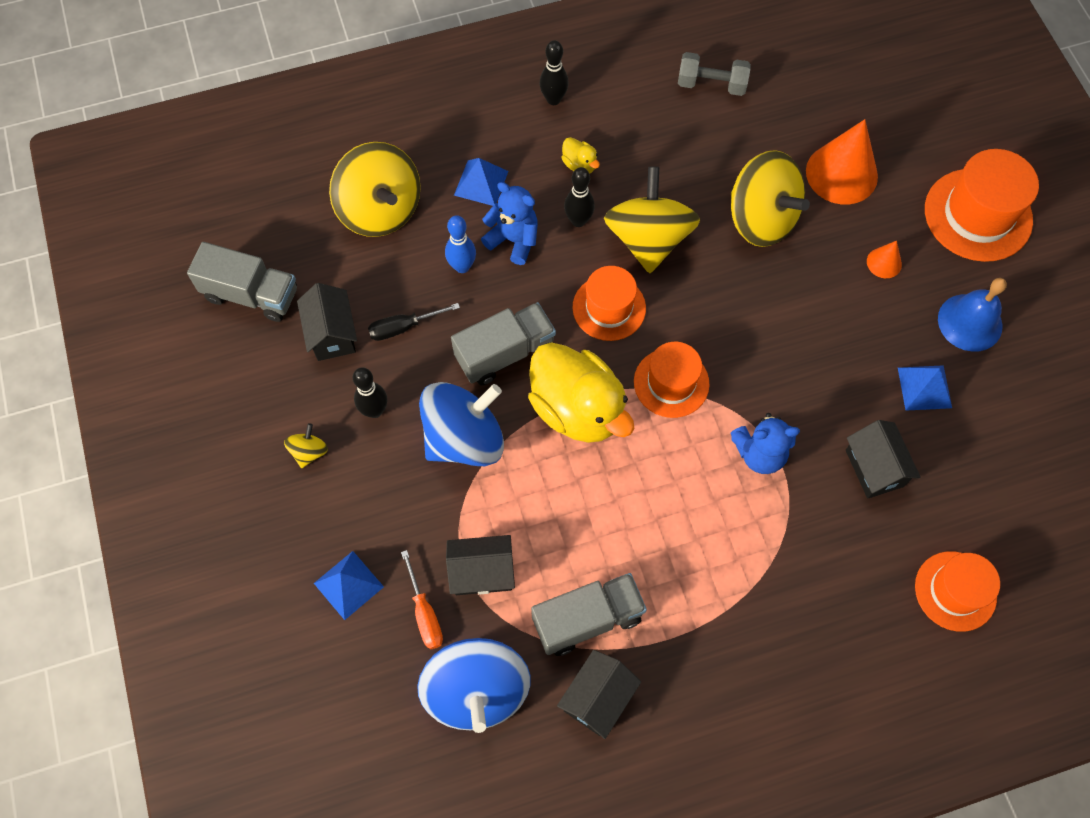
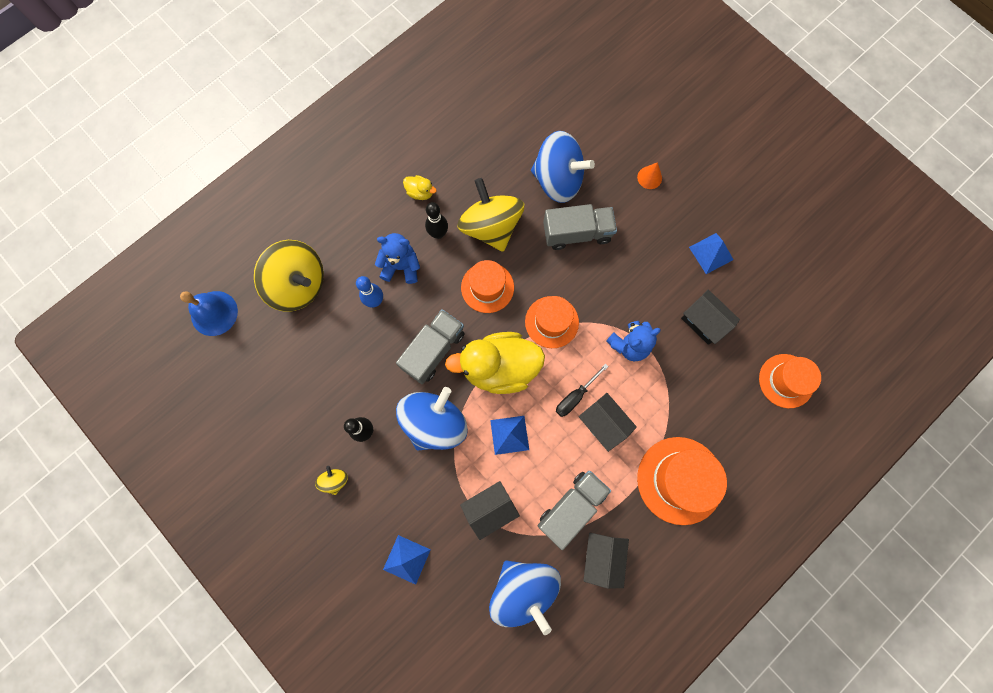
camera: 25 degrees left, 10 degrees up
grey truck [187,242,297,322] -> grey truck moved to [543,204,617,250]
black house [297,283,357,361] -> black house moved to [579,393,637,452]
black screwdriver [368,303,460,341] -> black screwdriver moved to [556,364,609,417]
orange screwdriver [401,550,443,649] -> none
blue pyramid [454,158,508,206] -> blue pyramid moved to [490,416,529,455]
yellow duck [528,342,634,443] -> yellow duck turned 150 degrees clockwise [445,332,545,394]
black bowling pin [540,40,569,105] -> none
grey dumbbell [678,52,751,96] -> none
yellow spinning top [731,150,810,247] -> blue spinning top [531,131,595,203]
orange cone [806,119,878,205] -> none
orange hat [925,149,1039,262] -> orange hat moved to [637,437,727,525]
blue bell [938,278,1007,352] -> blue bell moved to [180,291,238,336]

